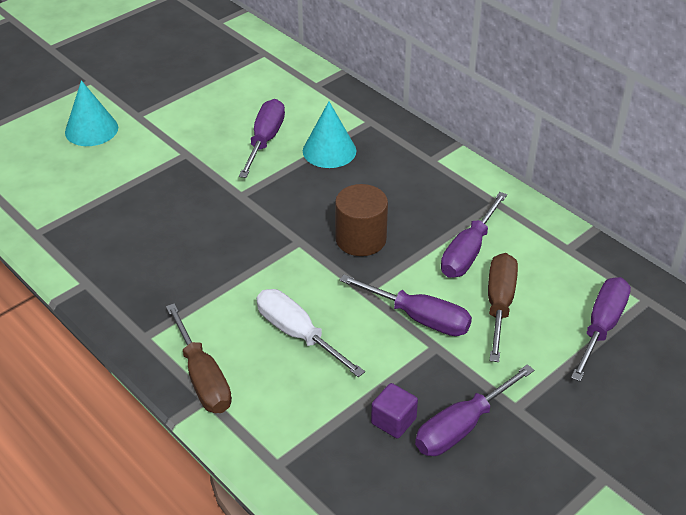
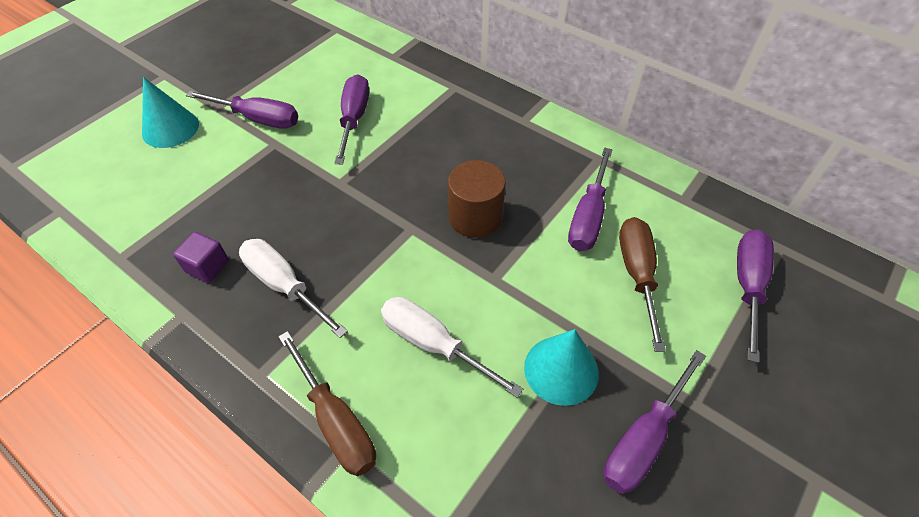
camera: 10 degrees left, 10 degrees up
turquoise cone [303,102,356,168] -> turquoise cone moved to [524,329,599,406]
purple screwdriver [340,274,472,336] -> purple screwdriver moved to [186,91,298,129]
purple cube [371,383,418,438] -> purple cube moved to [173,232,229,283]
none -> white screwdriver [239,239,348,338]

